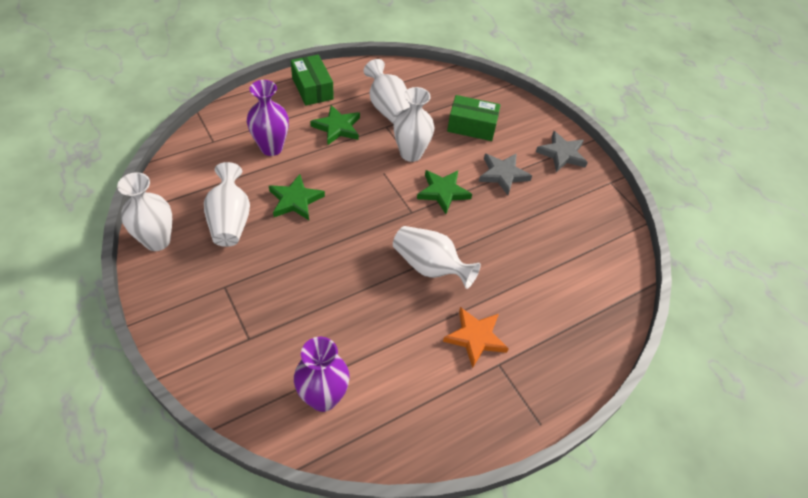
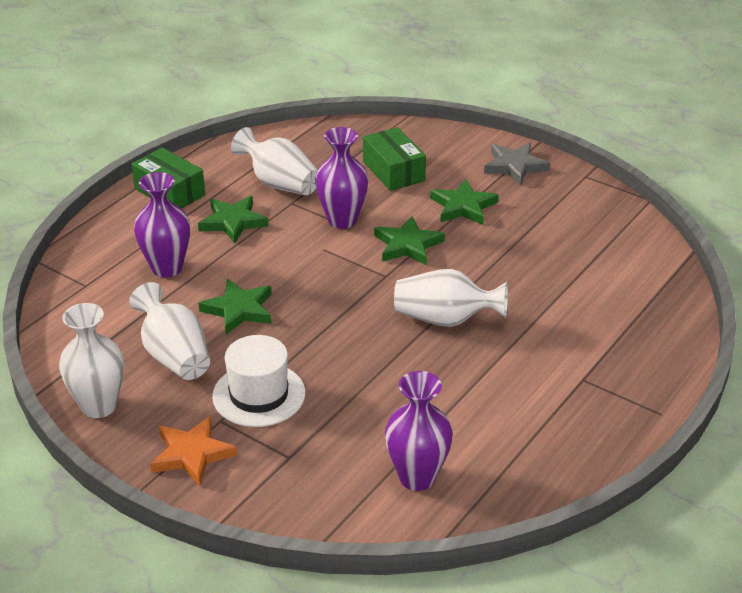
camera: 20 degrees left, 15 degrees down
white vase [394,87,434,162] -> purple vase [315,127,368,229]
orange star [443,307,509,368] -> orange star moved to [150,416,237,486]
green box [447,95,501,141] -> green box turned 75 degrees clockwise [363,127,426,191]
grey star [479,153,532,195] -> green star [430,179,499,225]
none -> white hat [212,335,305,427]

